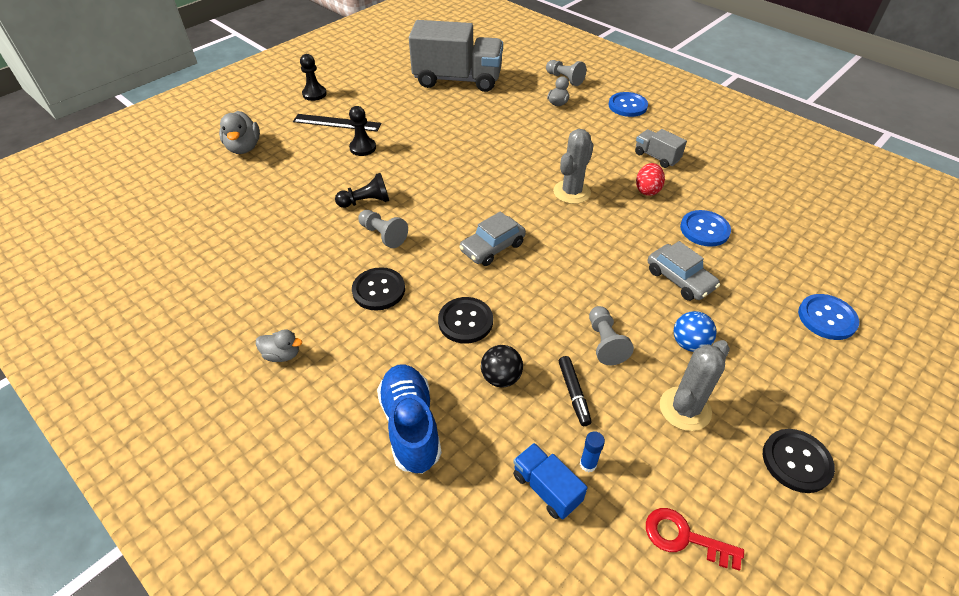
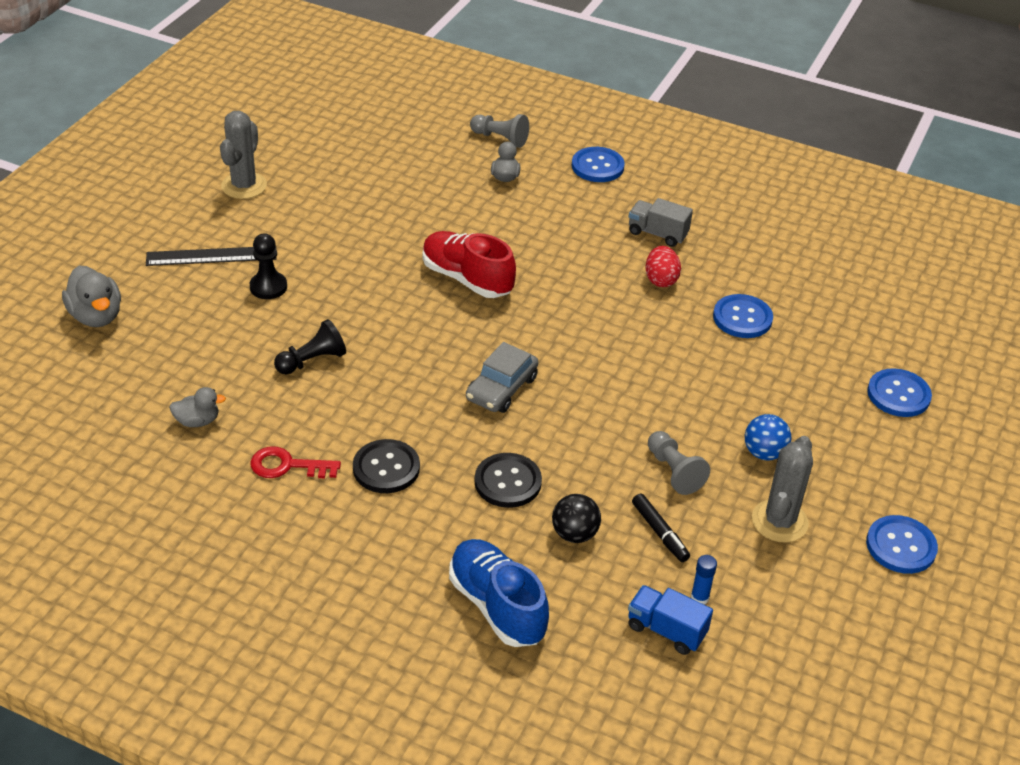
camera: 20 degrees left, 5 degrees down
grey duck [256,329,302,362] -> grey duck moved to [169,387,226,427]
black pawn [300,54,327,101] -> none
grey pawn [358,210,408,248] -> none
grey truck [409,20,503,92] -> none
grey cactus [553,129,594,204] -> grey cactus moved to [220,111,267,199]
red key [646,508,744,570] -> red key moved to [250,446,341,478]
grey car [648,241,720,301] -> none
black button [763,429,835,493] -> blue button [866,515,938,574]
none -> red shoe [423,231,516,298]

